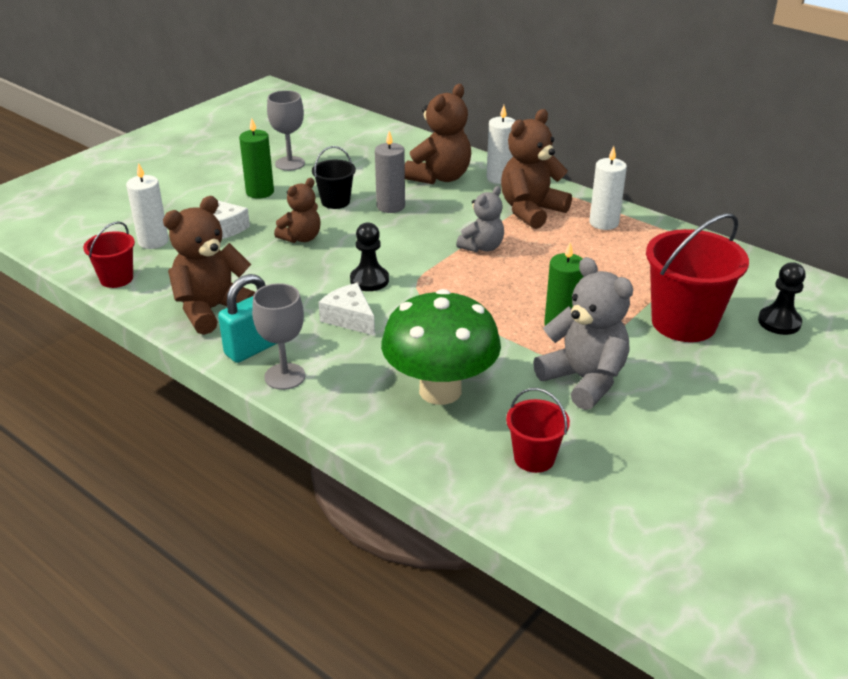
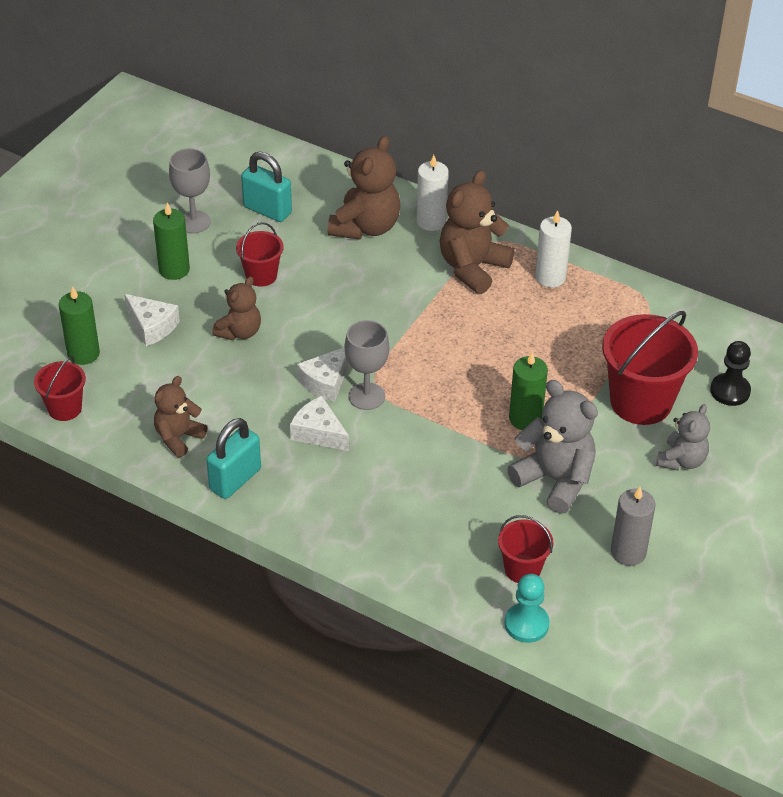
camera: 10 degrees left, 10 degrees up
white candle [126,163,169,249] -> green candle [59,286,100,365]
brown teddy bear [163,196,255,335] -> brown teddy bear [154,376,208,457], size x0.62
grey goblet [252,283,305,390] -> grey goblet moved to [345,320,389,410]
black bucket [312,146,356,209] -> red bucket [236,222,284,287]
black pawn [350,222,389,291] -> white cheese [297,347,349,402]
grey candle [375,131,405,213] -> grey candle moved to [611,487,655,566]
green mushroom [381,289,501,405] -> none
grey teddy bear [456,186,504,252] -> grey teddy bear moved to [656,404,710,471]
none -> turquoise padlock [241,152,292,222]
none -> turquoise pawn [505,574,550,643]

